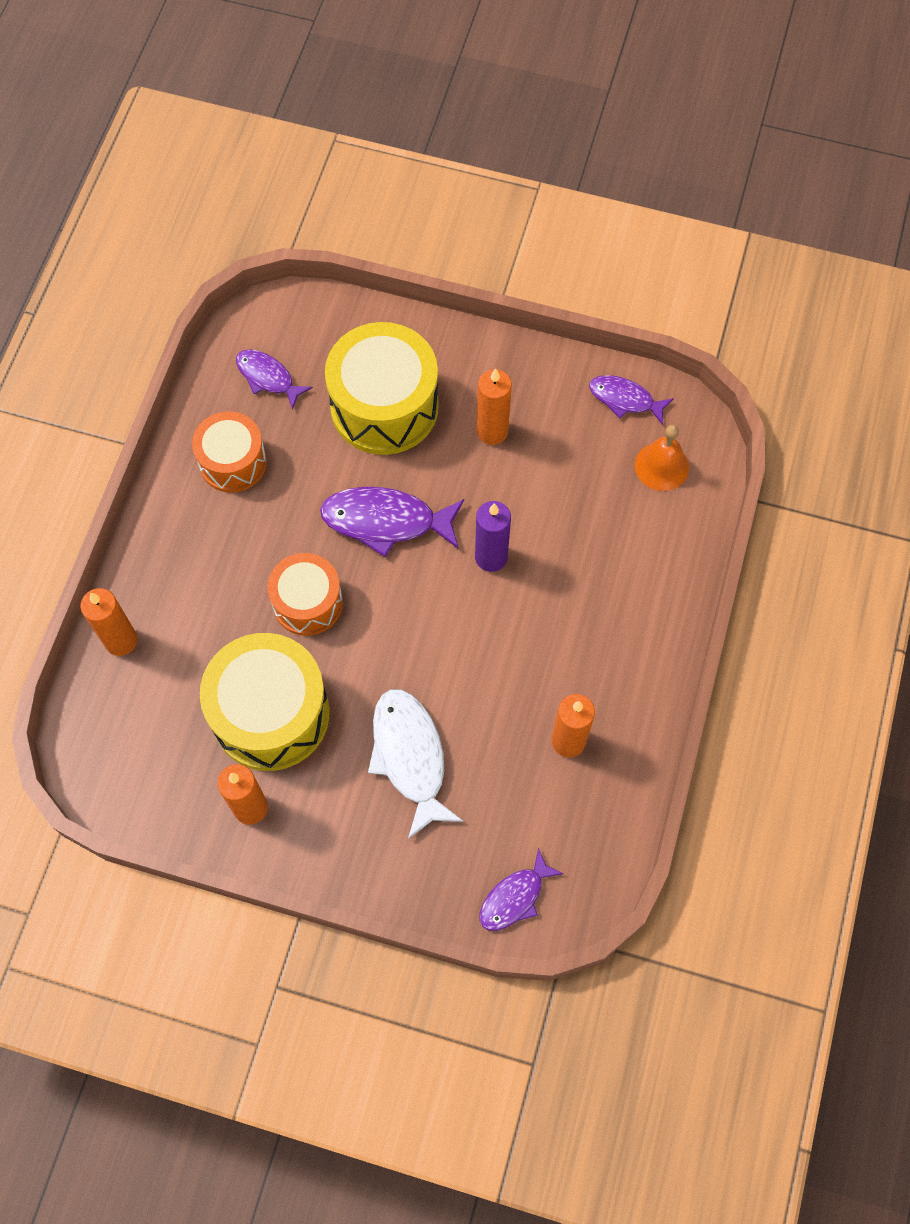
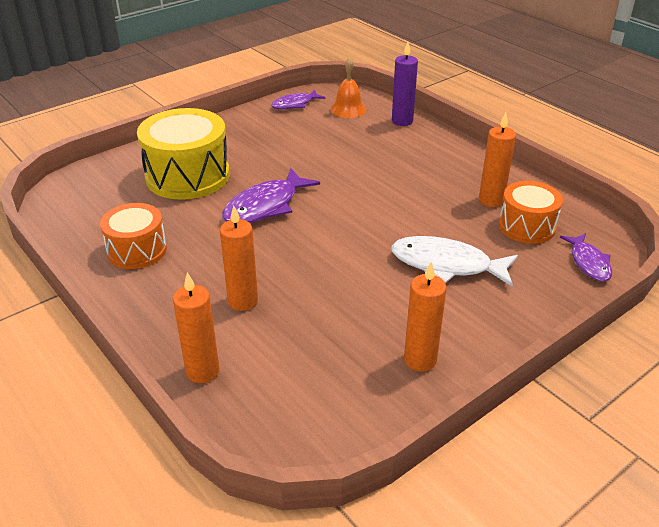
camera: 55 degrees left, 30 degrees down
yellow drum [200,633,329,771] -> none
purple fish [236,349,313,410] -> none
orange drum [267,553,343,636] -> orange drum moved to [499,181,563,244]
purple candle [475,501,511,572] -> purple candle moved to [392,42,418,126]
orange candle [477,369,512,445] -> orange candle moved to [220,206,258,311]

